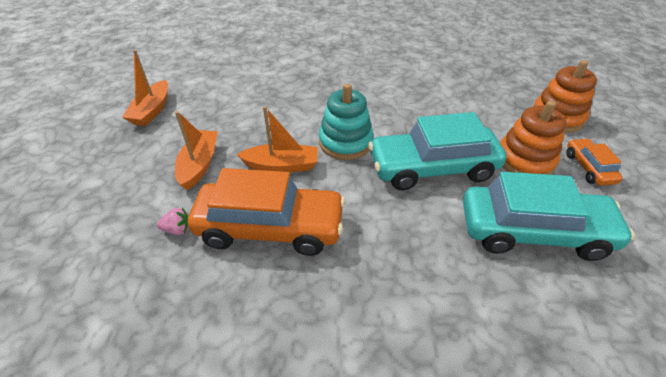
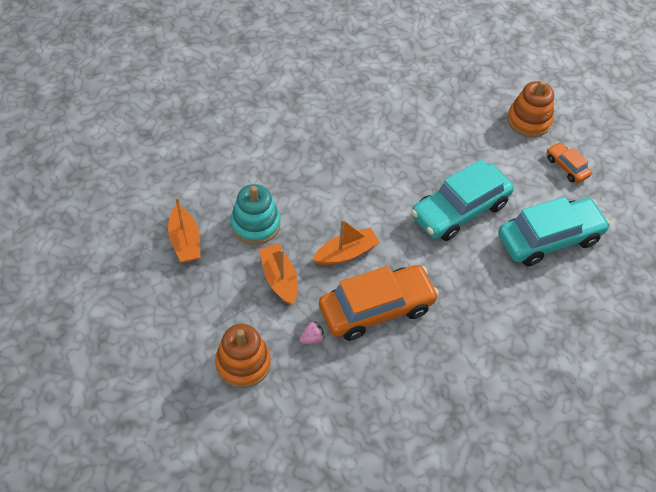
camera: 30 degrees left, 10 degrees up
turquoise stacking toy [319,83,373,160] -> turquoise stacking toy moved to [231,184,280,245]
orange stacking toy [500,101,566,175] -> orange stacking toy moved to [215,324,271,388]

